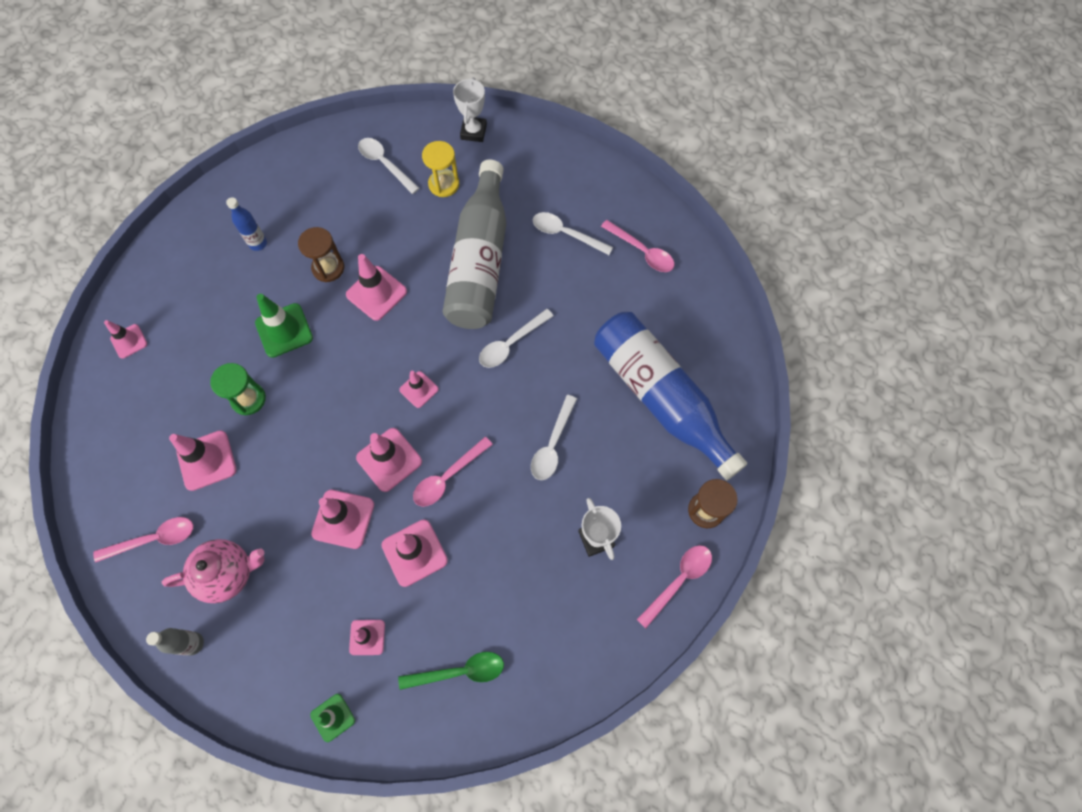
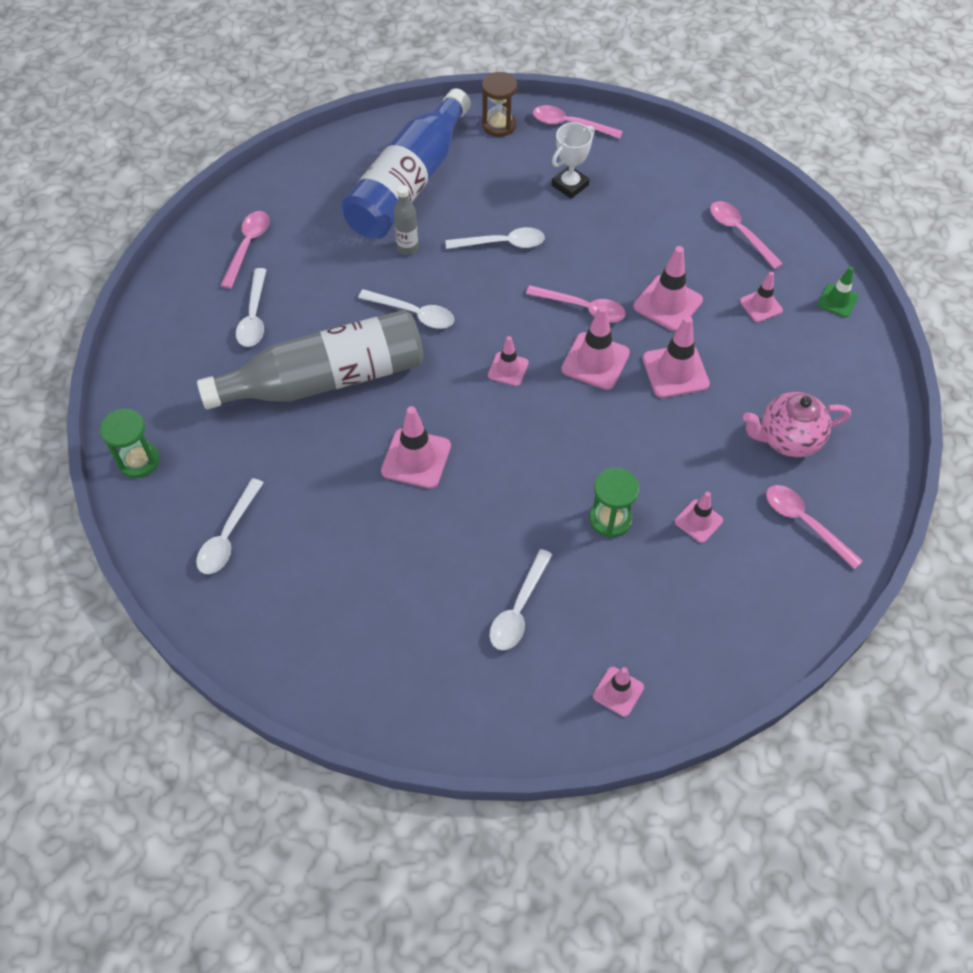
camera: 115 degrees left, 10 degrees down
grey bottle [146,628,204,655] -> grey bottle moved to [394,185,418,255]
pink teapot [162,539,265,603] -> pink teapot turned 60 degrees counterclockwise [743,392,851,457]
pink traffic cone [169,430,237,491] -> pink traffic cone [675,492,723,543], size x0.61
blue bottle [226,197,267,251] -> none
green traffic cone [255,294,313,358] -> none
brown hourglass [298,227,344,282] -> none
green spoon [398,652,504,690] -> pink spoon [710,201,783,269]
yellow hourglass [422,141,459,197] -> none
white trophy [453,77,487,142] -> green hourglass [100,409,160,478]
none -> white spoon [489,549,553,650]

